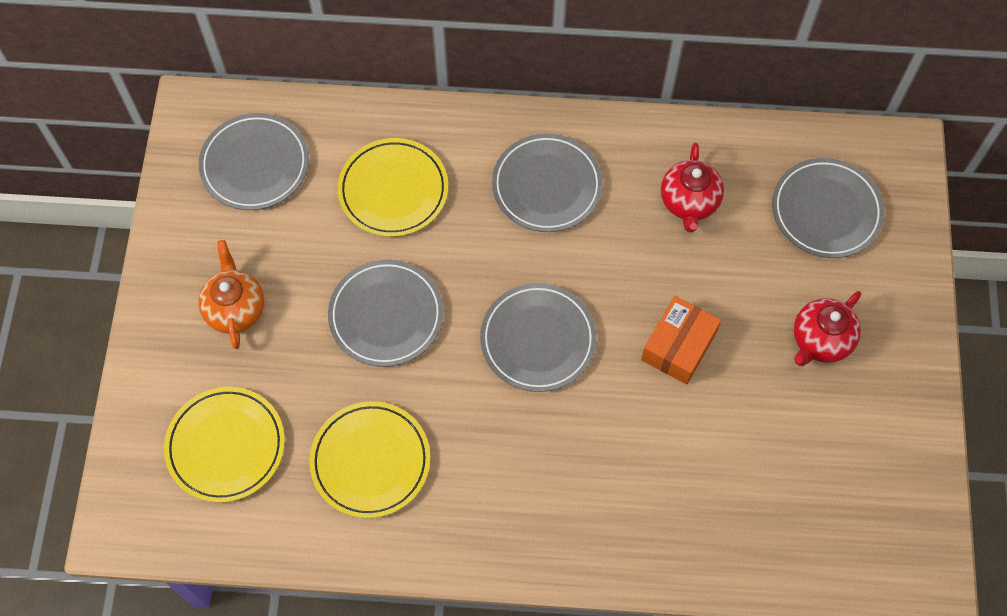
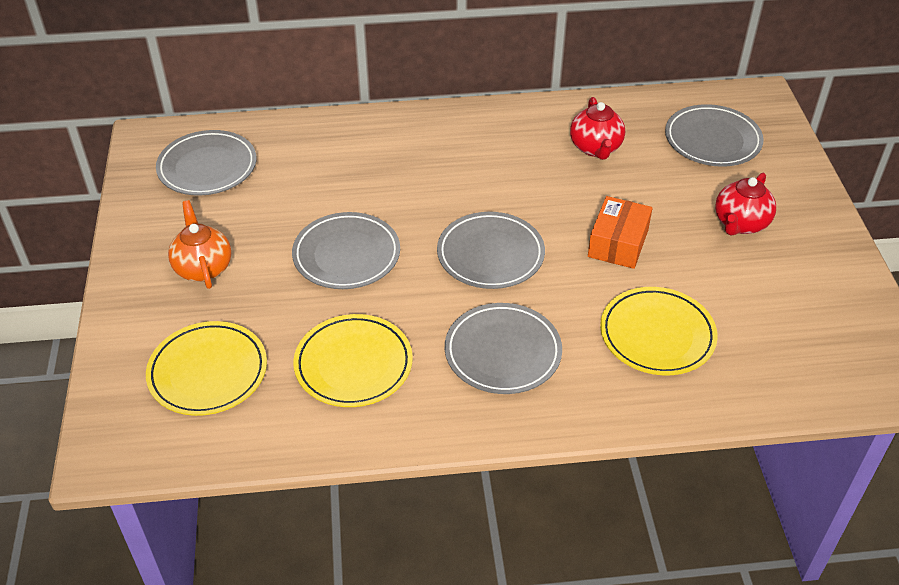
camera: 10 degrees left, 20 degrees down
yellow plate [337,138,448,237] -> yellow plate moved to [600,287,718,375]
grey plate [492,134,603,232] -> grey plate moved to [445,303,562,394]

